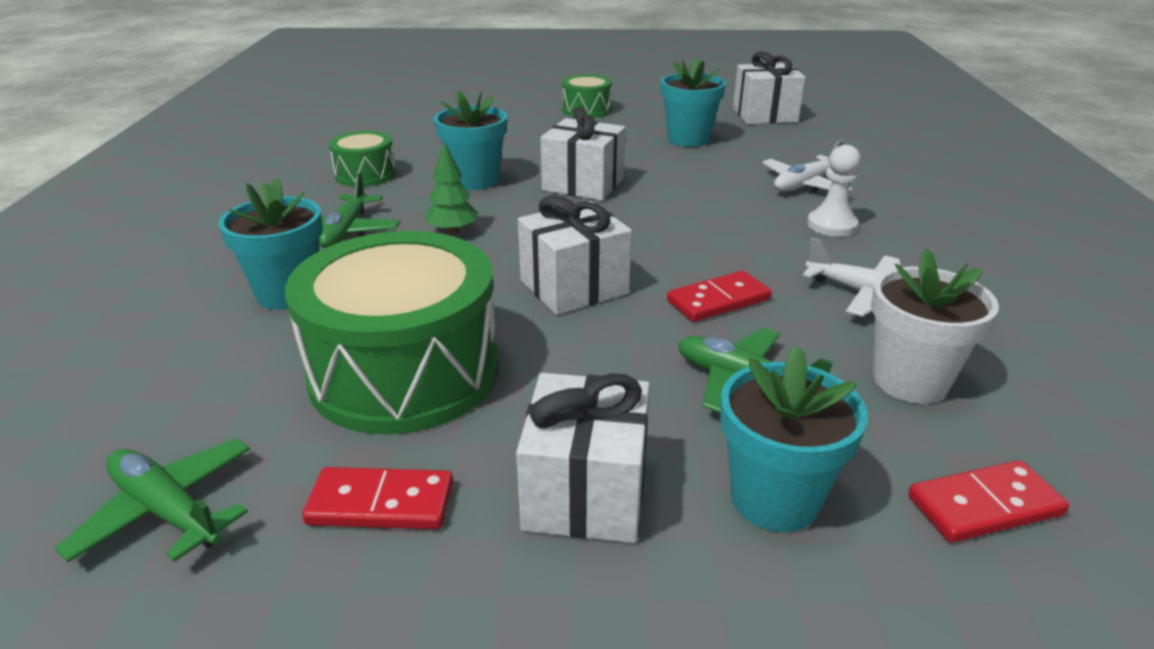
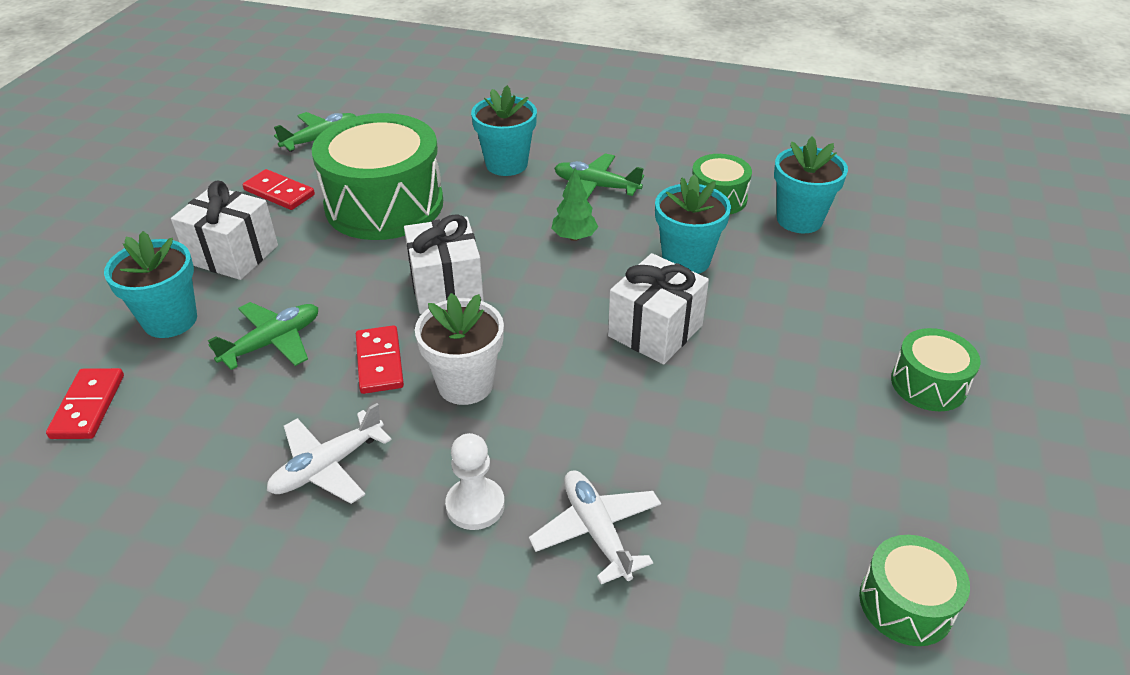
camera: 105 degrees right, 10 degrees up
red domino [302,467,453,529] -> red domino turned 75 degrees counterclockwise [243,169,315,210]
turquoise flower pot [661,58,726,147] -> turquoise flower pot moved to [774,136,848,233]
white gift [733,51,805,124] -> green drum [859,535,970,646]
white flower pot [871,248,999,404] -> white flower pot moved to [415,293,504,405]

